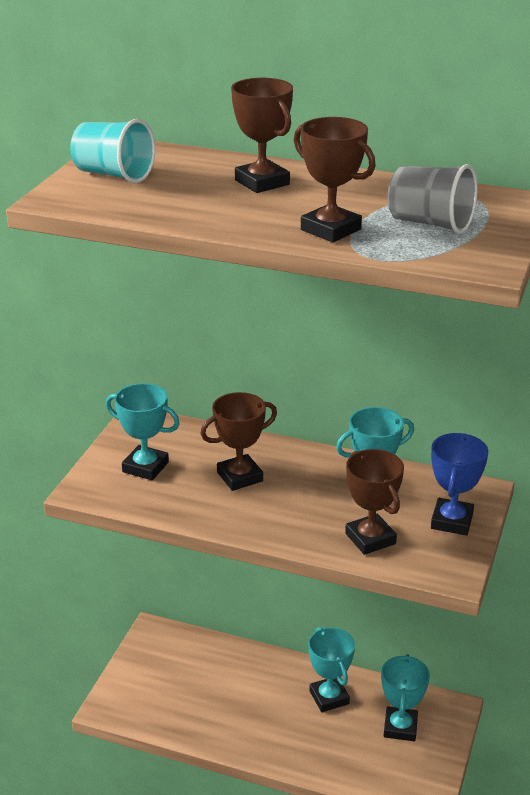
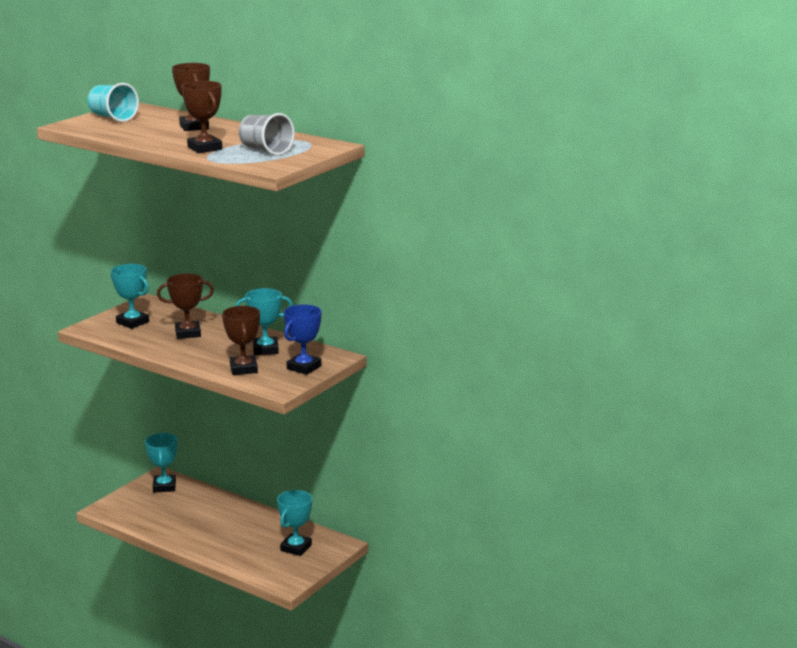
camera: 15 degrees right, 10 degrees down
turquoise trophy [308,627,355,712] -> turquoise trophy moved to [145,433,178,492]

